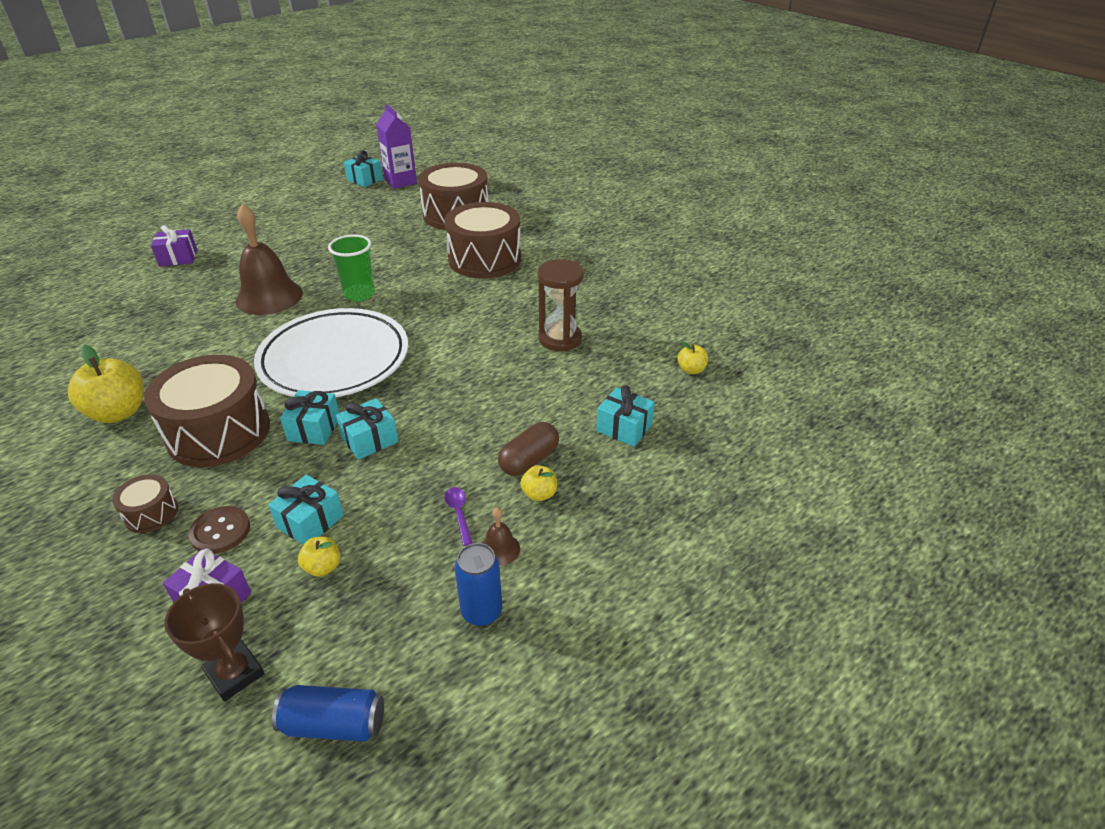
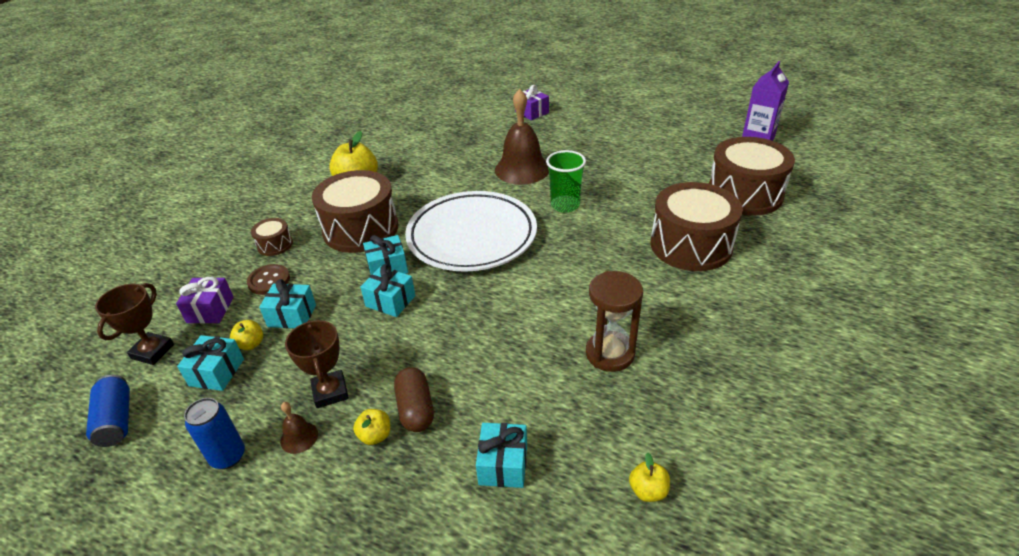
camera: 65 degrees right, 0 degrees up
turquoise gift [344,150,383,187] -> turquoise gift moved to [177,335,244,391]
purple spoon [444,487,473,546] -> brown trophy [285,320,349,408]
brown capsule [498,422,559,476] -> brown capsule turned 60 degrees clockwise [394,367,434,432]

